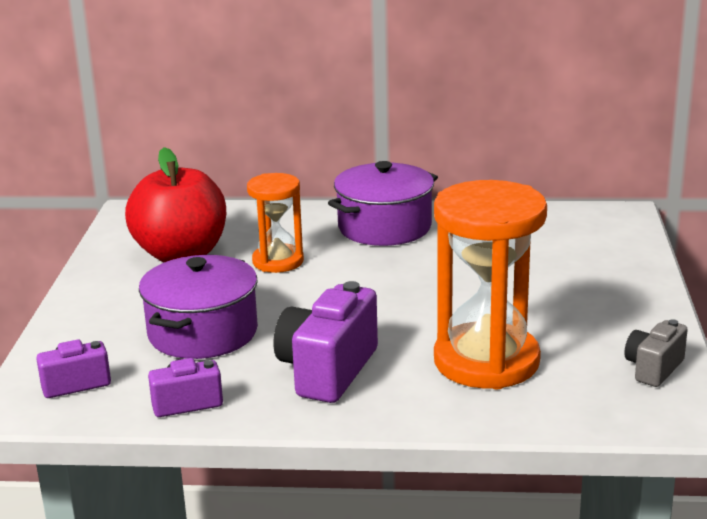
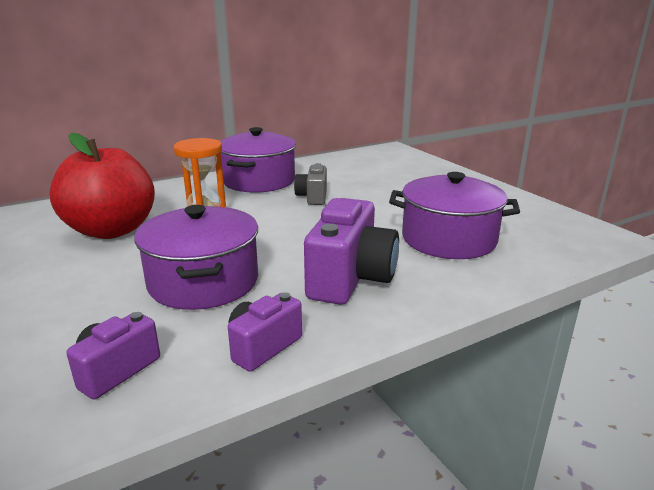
camera: 35 degrees left, 0 degrees up
purple camera [274,281,378,403] -> purple camera turned 150 degrees counterclockwise [304,198,399,305]
orange hourglass [434,180,547,389] -> purple pot [389,172,520,259]
grey camera [624,319,688,387] -> grey camera moved to [294,163,327,205]

